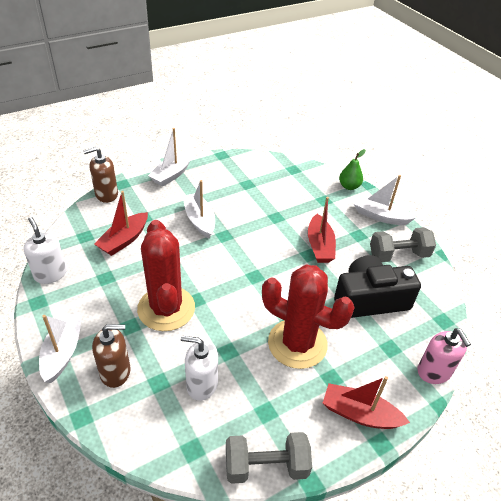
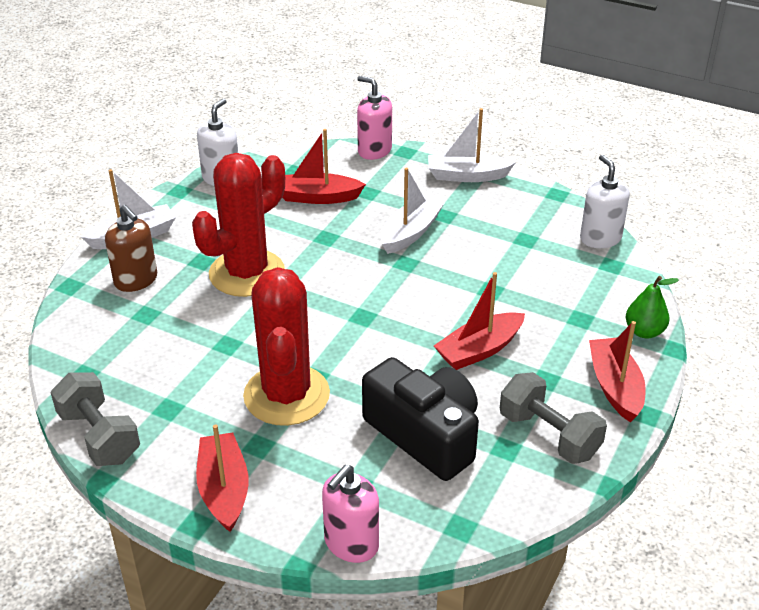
camera: 60 degrees right, 5 degrees down
brown soap dispenser [83,147,118,203] -> pink soap dispenser [357,76,392,160]
white soap dispenser [181,336,218,401] -> white soap dispenser moved to [580,155,630,248]
white boat [354,175,415,225] -> red boat [589,321,646,422]

